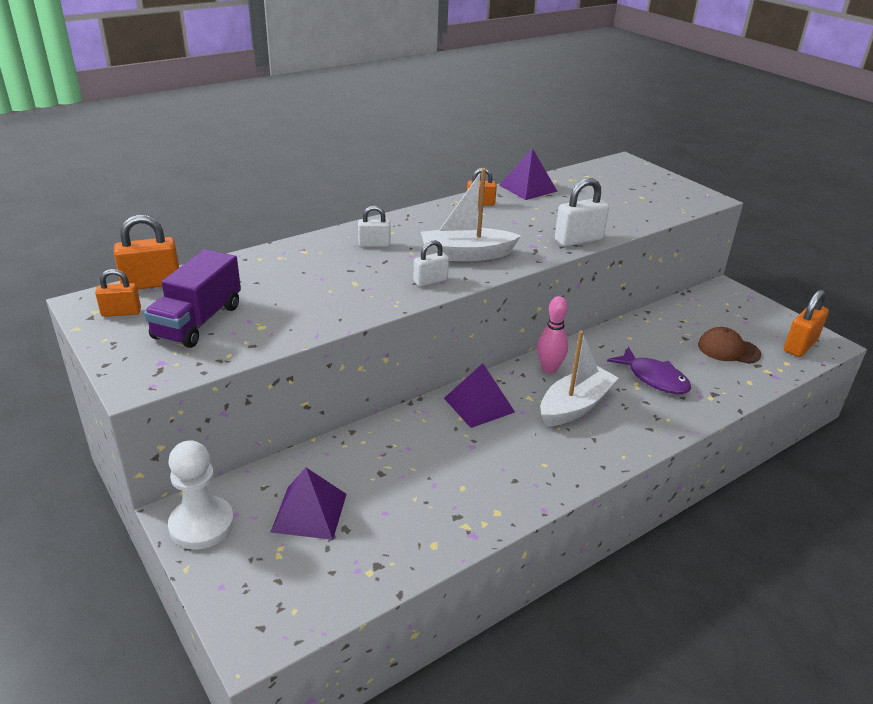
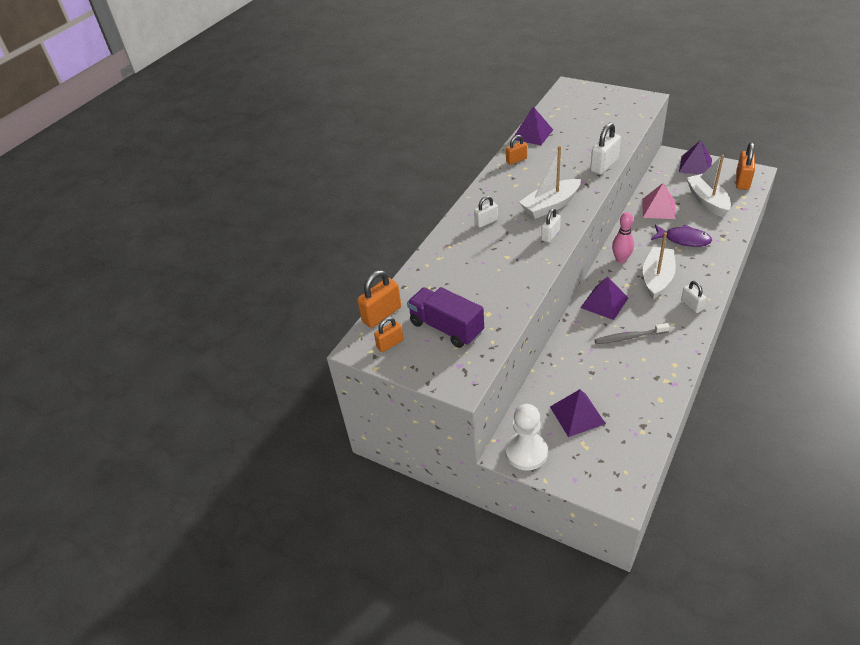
camera: 20 degrees left, 10 degrees up
purple truck [144,249,241,348] -> purple truck turned 135 degrees clockwise [407,287,484,348]
brown cap [698,327,762,364] -> white boat [686,155,731,217]
none -> grey toothbrush [594,323,670,344]
none -> pink pyramid [642,183,676,219]
none -> purple pyramid [679,140,712,174]
none -> white padlock [681,281,706,313]

